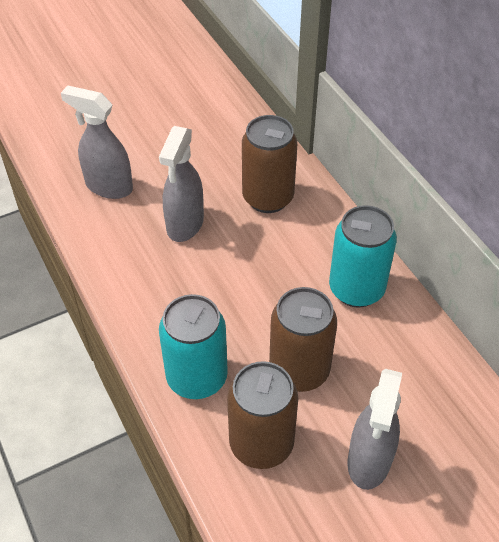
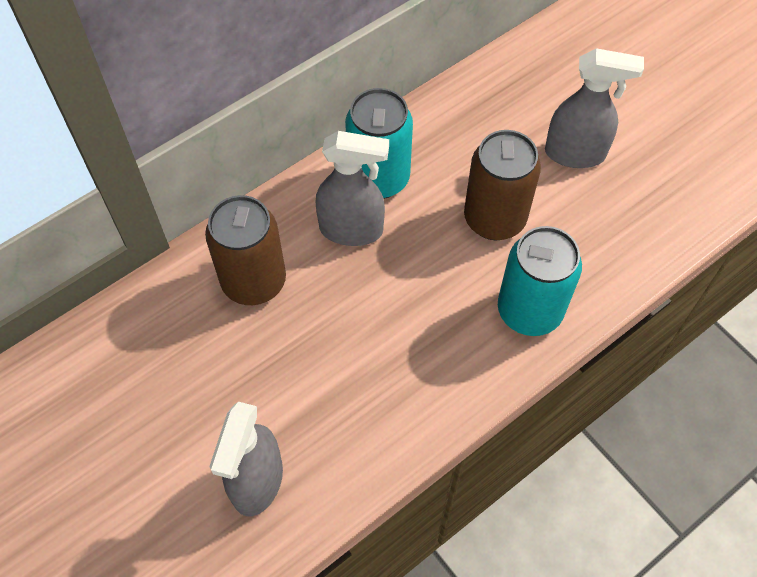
camera: 100 degrees left, 10 degrees up
grey spray bottle [159,126,204,242] -> grey spray bottle moved to [316,131,389,246]
brown can [227,361,298,469] -> none

